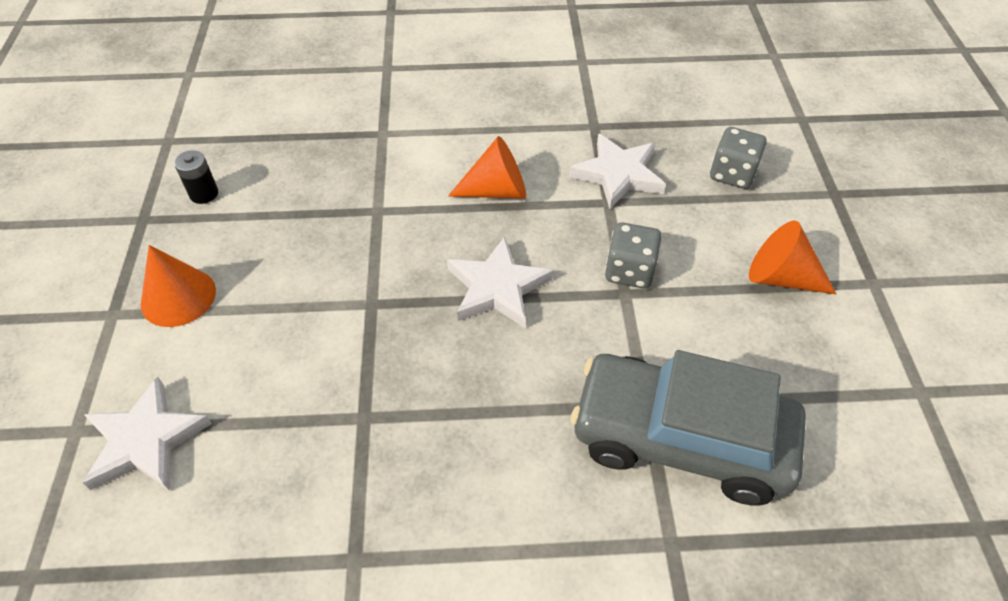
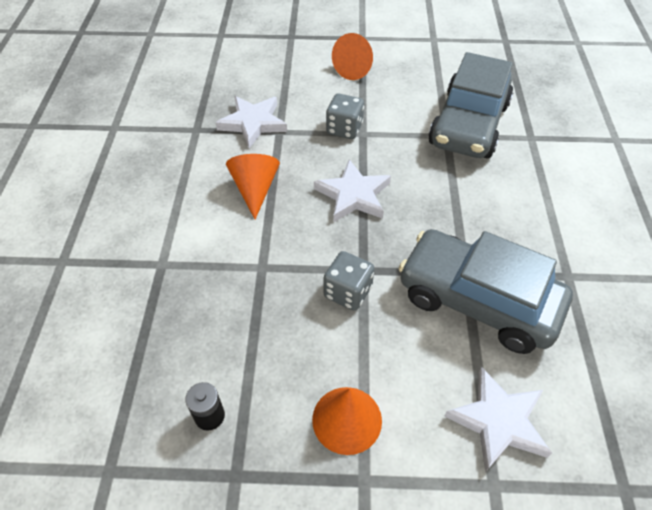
camera: 85 degrees left, 0 degrees up
grey dice [710,127,767,189] -> grey dice moved to [324,251,375,311]
none -> grey car [399,229,573,354]

